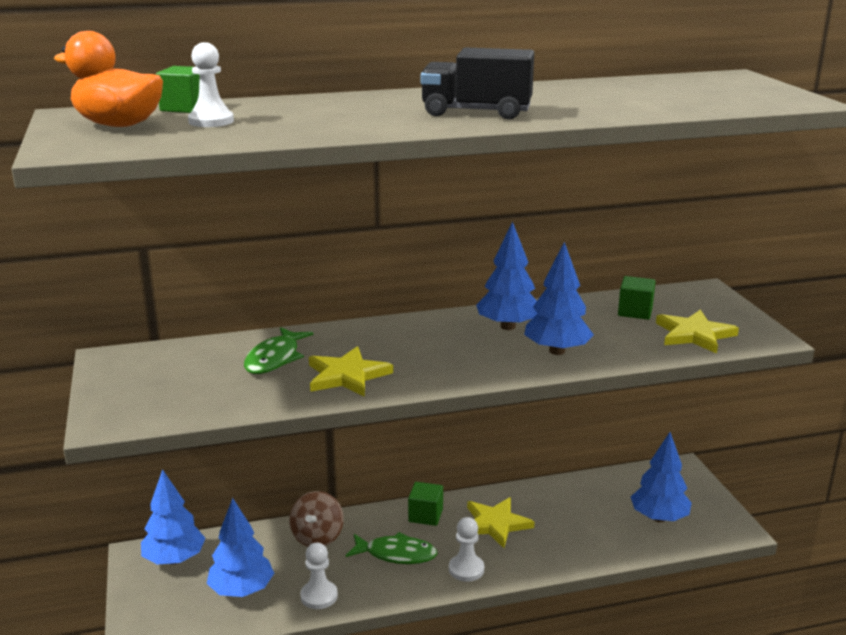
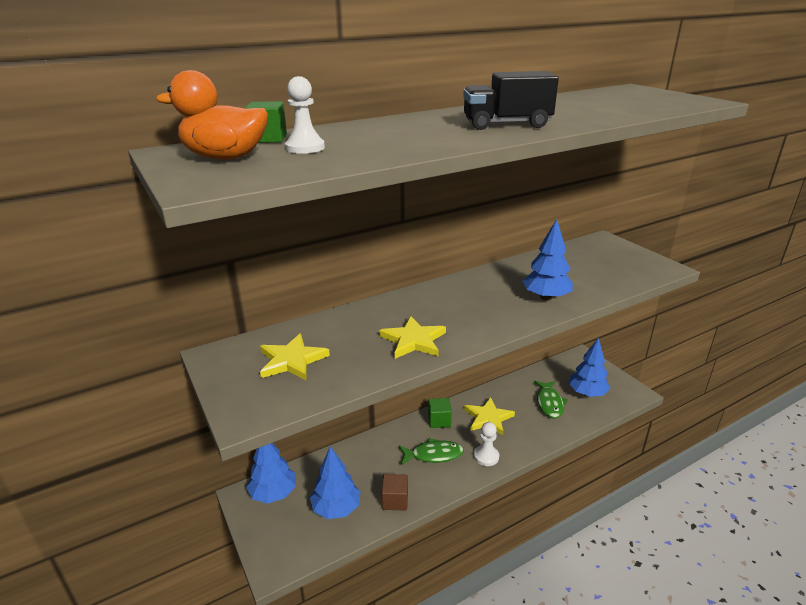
camera: 15 degrees left, 5 degrees up
green fish [244,327,313,374] -> green fish moved to [534,381,568,419]
brown spinning top [289,491,344,547] -> none
white pawn [300,543,338,609] -> brown cube [382,474,408,511]
blue tree [476,221,537,330] -> none
green cube [618,276,656,320] -> none
yellow star [656,309,739,354] -> yellow star moved to [260,334,330,380]

